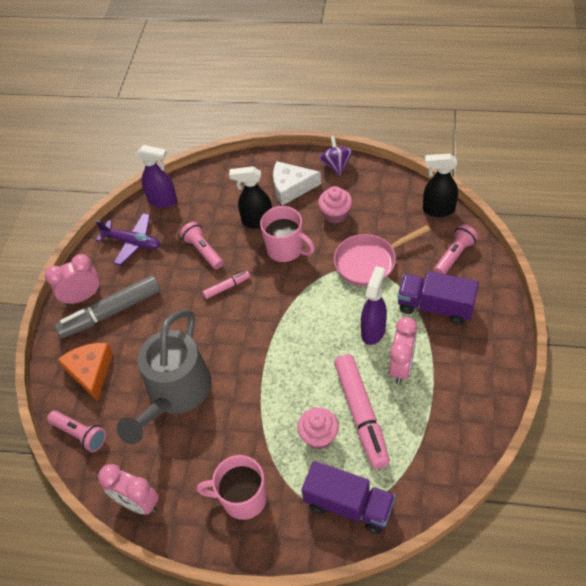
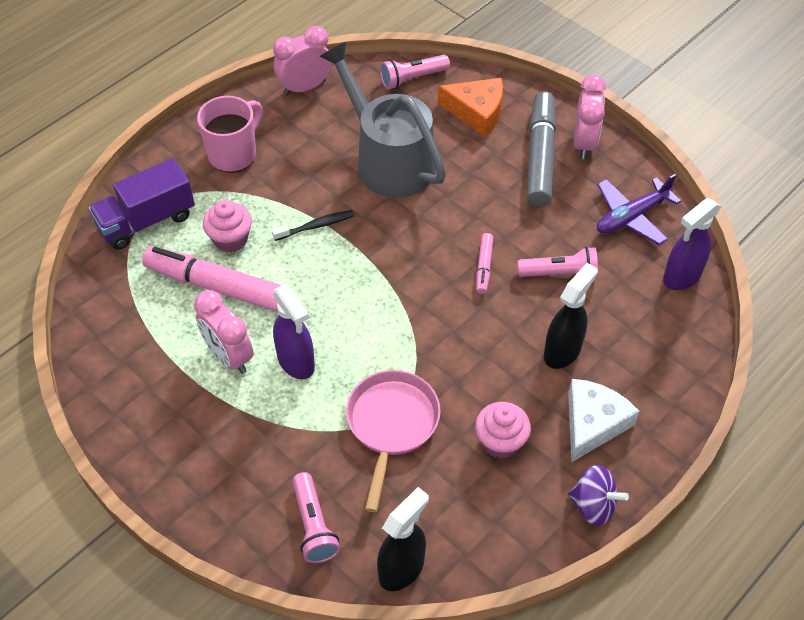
camera: 120 degrees right, 0 degrees up
pink mug [260,206,315,263] -> none
purple truck [397,271,479,325] -> none
none -> black toothbrush [272,210,354,241]

